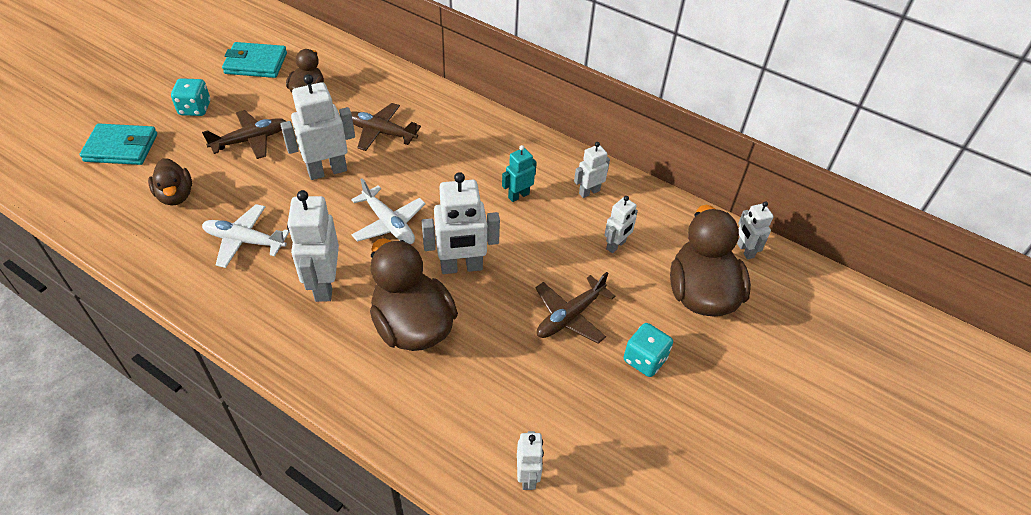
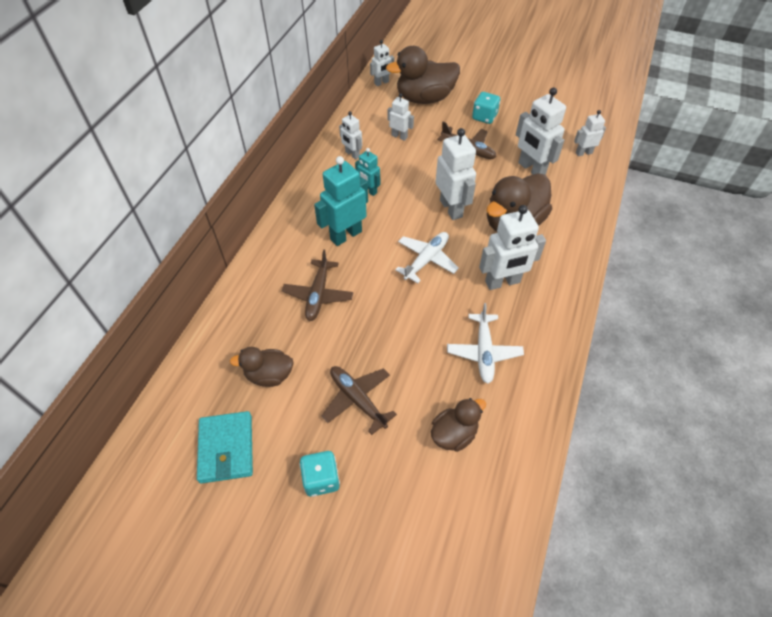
camera: 100 degrees left, 5 degrees up
turquoise wallet [80,123,157,165] -> none
white robot [280,74,355,180] -> white robot moved to [516,87,566,175]
none -> turquoise robot [314,156,368,246]

